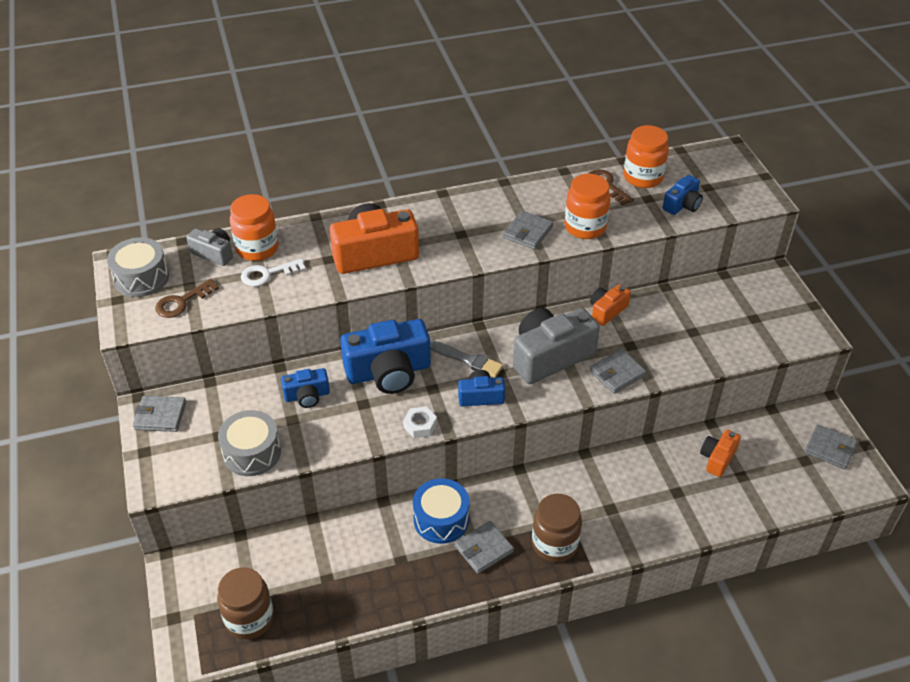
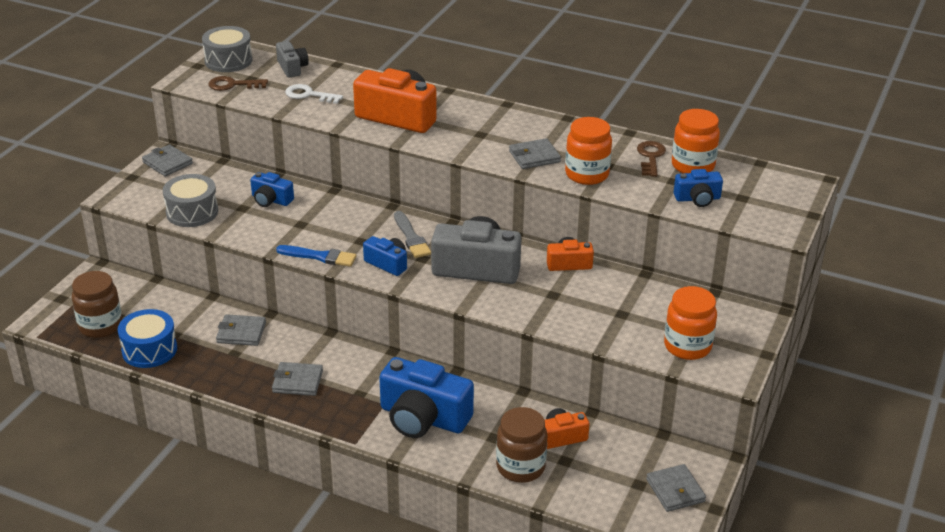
camera: 40 degrees right, 10 degrees down
orange jar [230,194,279,261] -> orange jar moved to [664,286,717,360]
blue camera [340,319,431,394] -> blue camera moved to [379,357,474,438]
white nut [403,407,437,438] -> blue brush [276,245,357,267]
blue drum [413,478,470,544] -> blue drum moved to [118,309,177,368]
brown jar [532,494,582,563] -> brown jar moved to [496,407,547,483]
grey wallet [590,349,646,394] -> grey wallet moved to [216,314,266,346]

